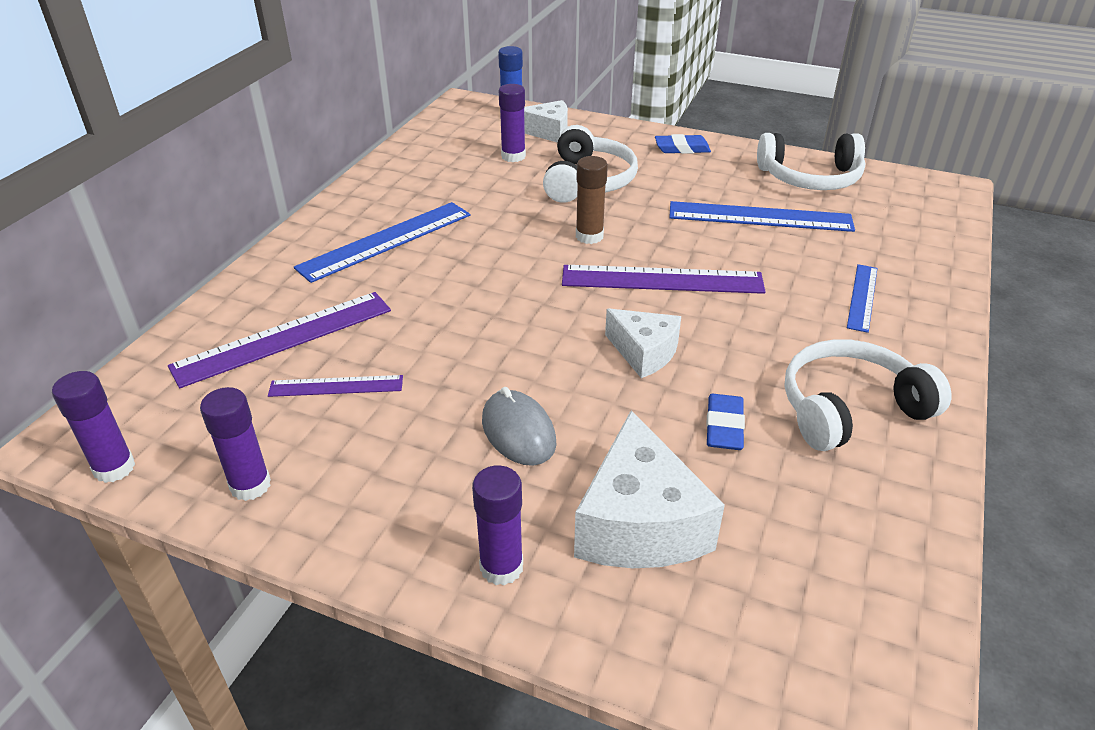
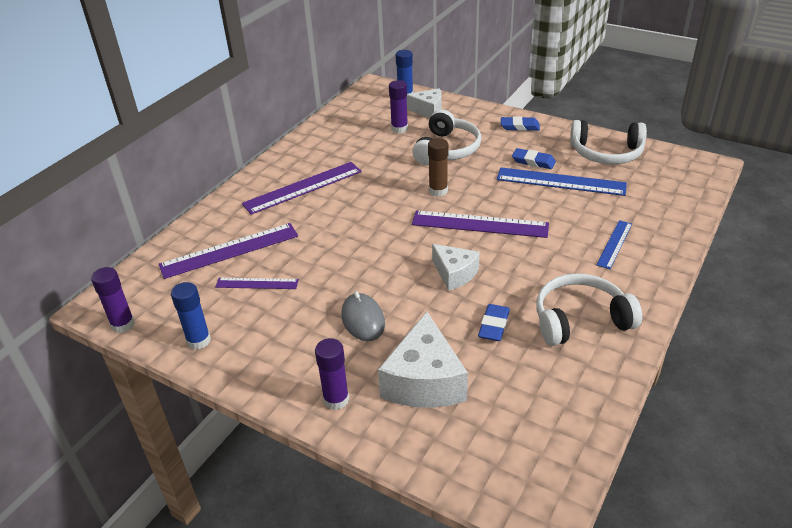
camera: 10 degrees right, 0 degrees up
purple glue stick [200,387,271,501] -> blue glue stick [171,282,211,349]
blue ruler [294,202,470,283] -> purple ruler [242,162,362,215]
none -> blue eraser [512,148,556,169]

